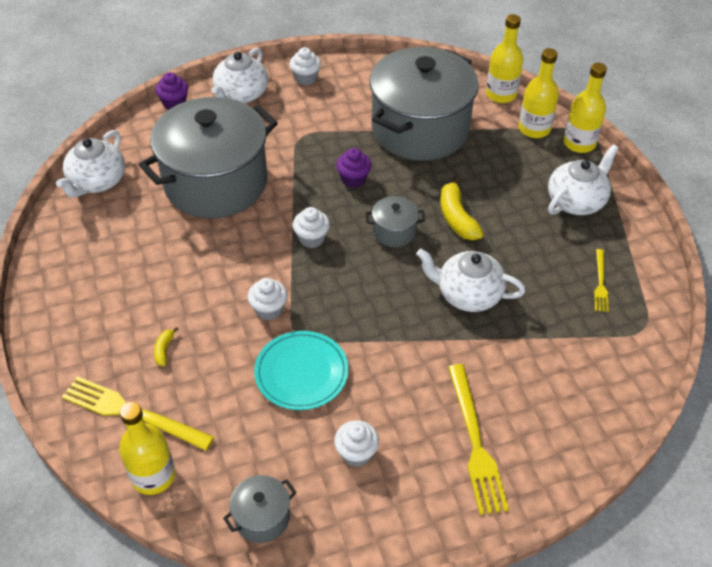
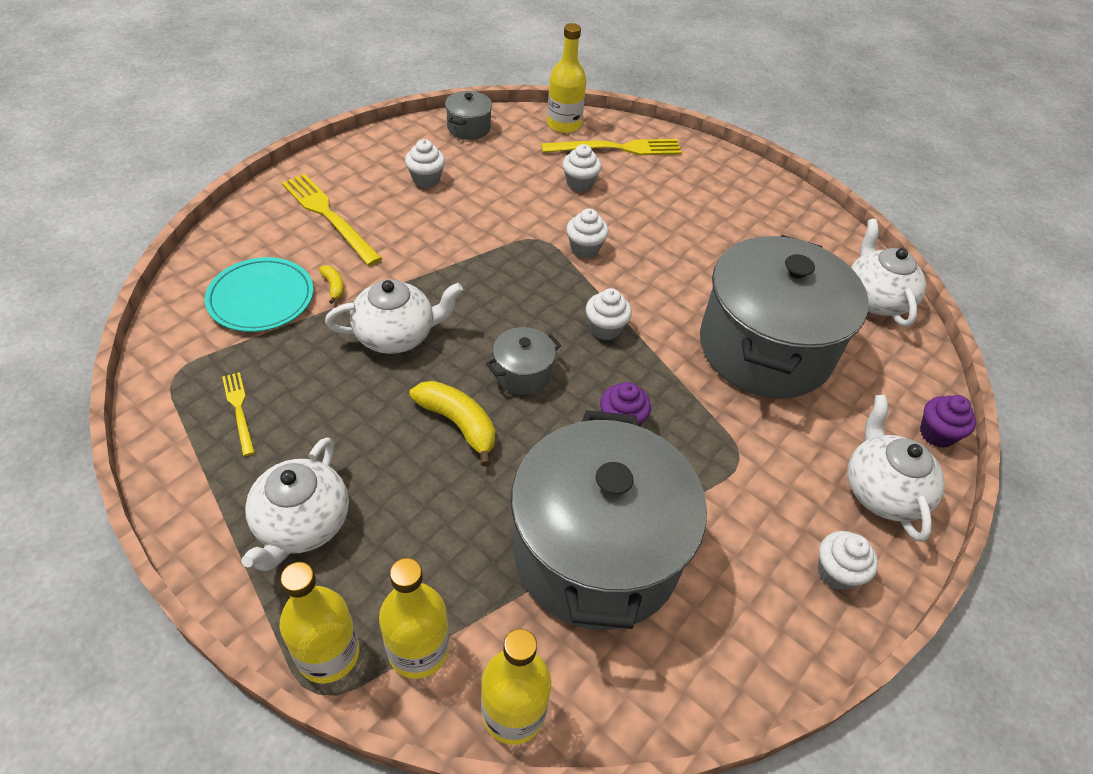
camera: 145 degrees right, 0 degrees up
yellow banana [154,327,179,366] -> yellow banana moved to [319,265,344,304]
turquoise plate [254,331,348,410] -> turquoise plate moved to [205,257,313,332]
none -> white cupcake [563,144,602,192]

